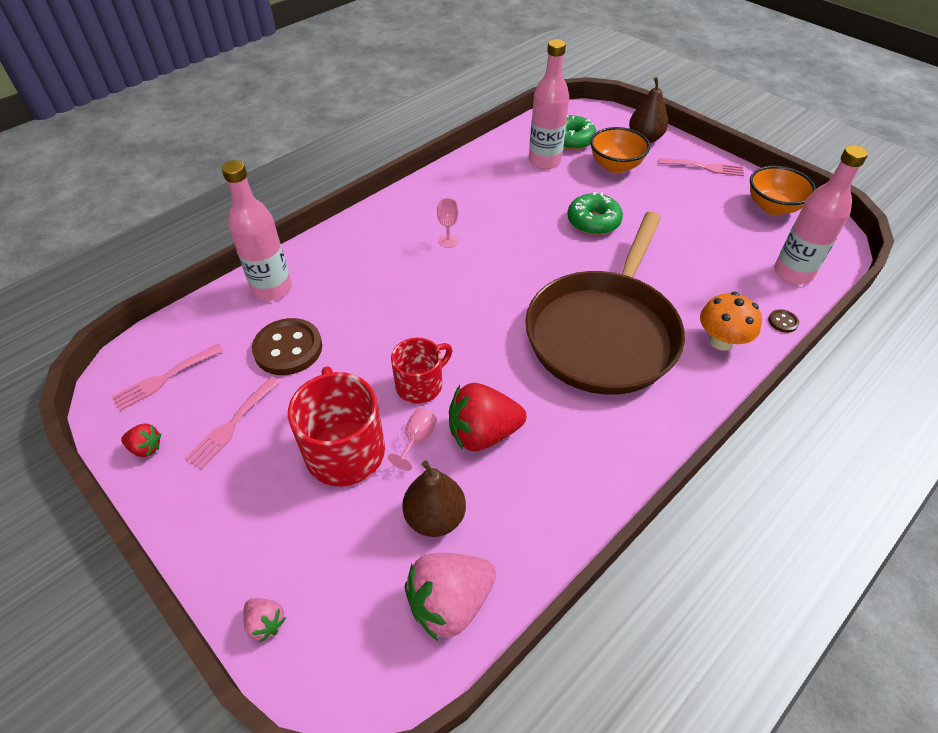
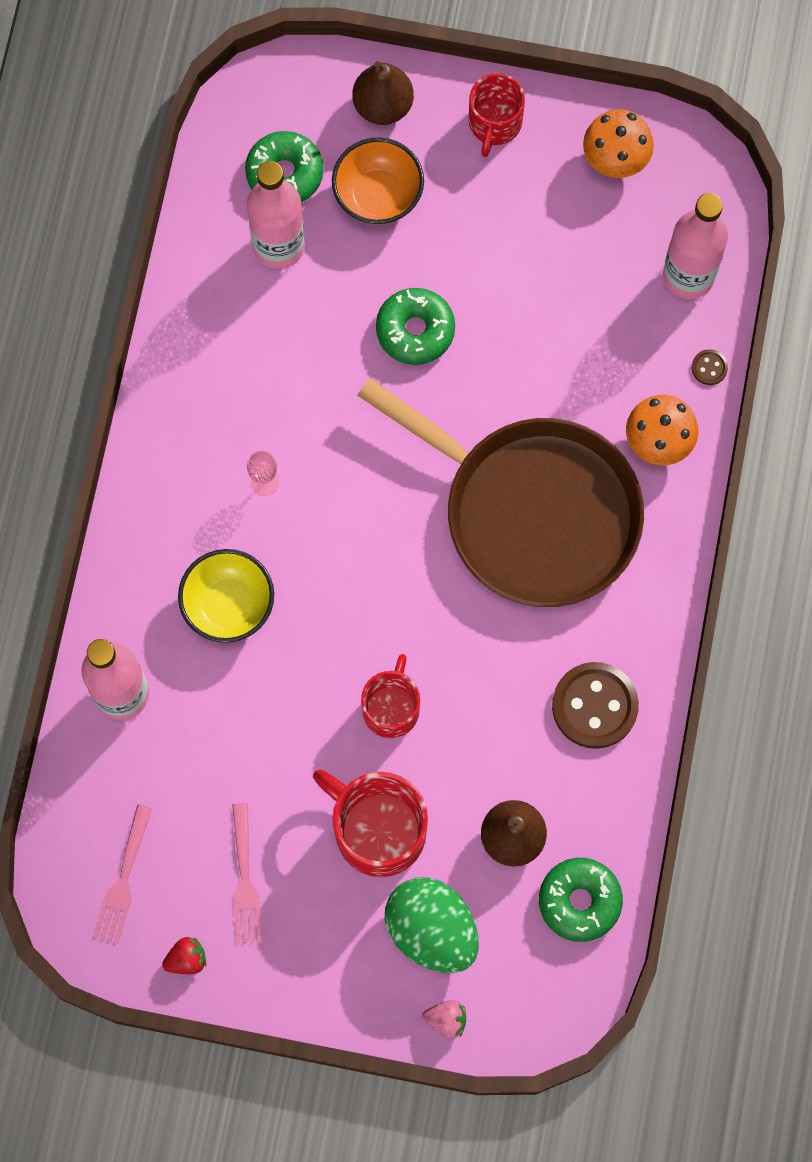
camera: 35 degrees left, 25 degrees up
brown button [252,318,322,375] -> brown button moved to [552,662,639,749]
pink goblet [388,408,437,471] -> none
pink strawberry [404,553,496,642] -> green donut [539,858,623,942]
red strawberry [449,383,526,451] -> none
brown pan [525,212,685,395] -> brown pan turned 45 degrees counterclockwise [357,378,644,607]
pink fork [659,158,744,176] -> red mug [469,73,525,157]
orange bowl [750,166,816,215] -> orange mushroom [583,109,654,178]
none -> yellow bowl [178,549,274,643]
none -> green egg [385,878,479,973]

